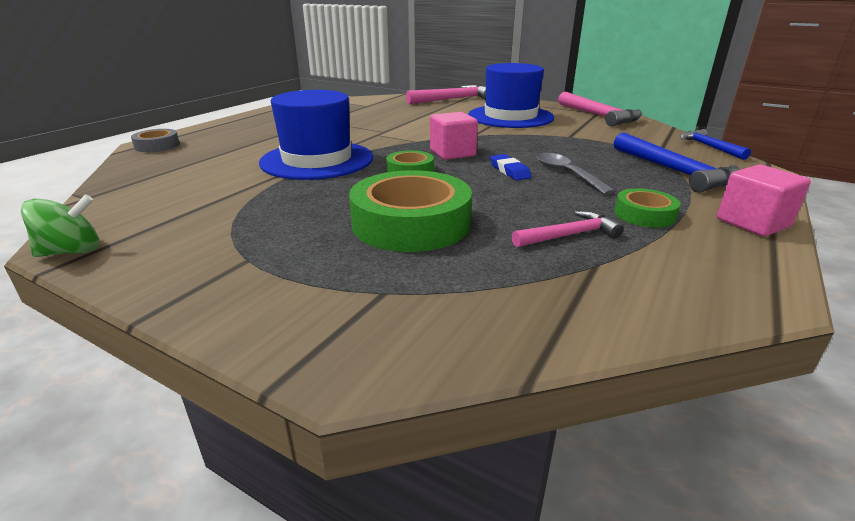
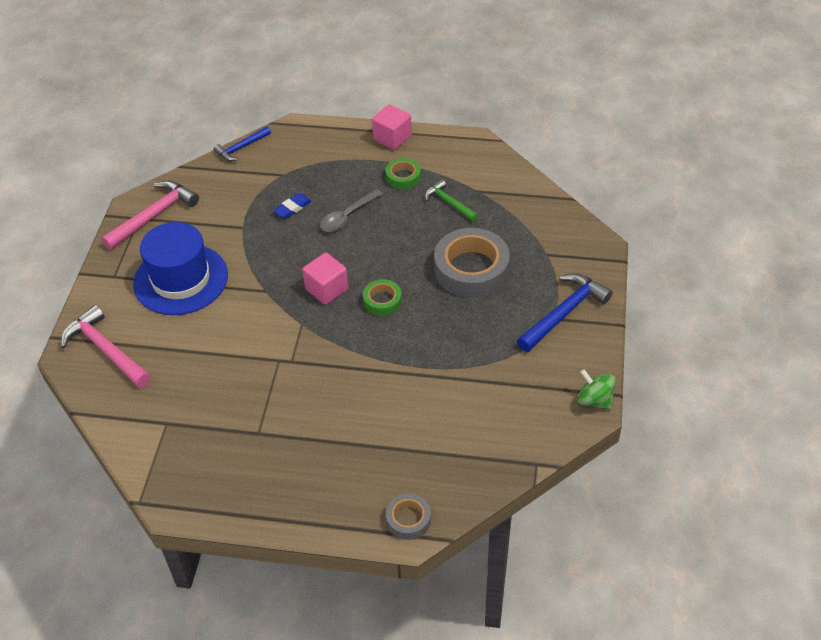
camera: 110 degrees left, 20 degrees up
blue hat [259,90,373,180] -> none
green tape [349,170,472,252] -> grey tape [434,228,510,298]
blue eraser [490,154,532,181] -> blue eraser moved to [273,193,312,219]
pink hammer [512,211,624,247] -> green hammer [425,179,478,222]
blue hammer [614,132,740,193] -> blue hammer moved to [517,273,612,352]

